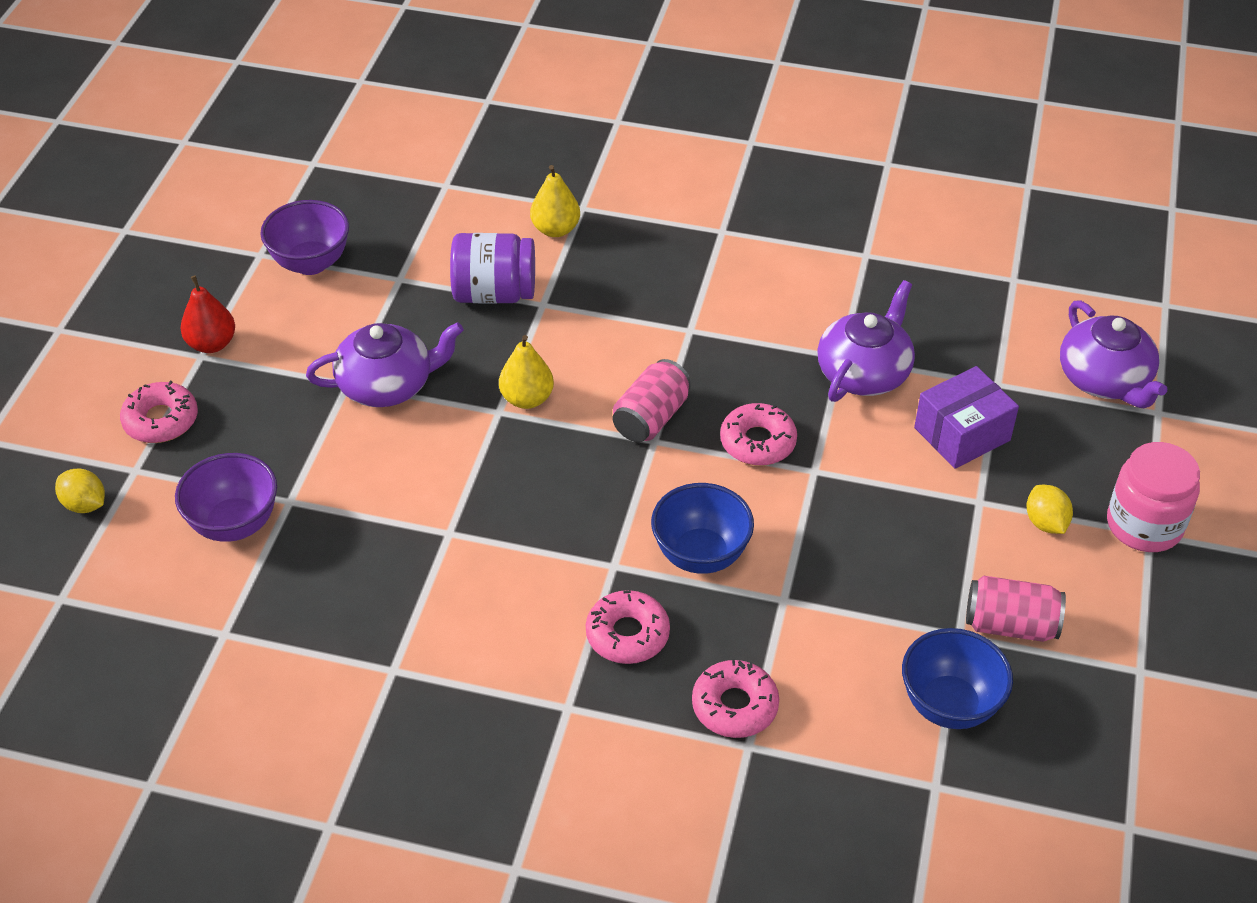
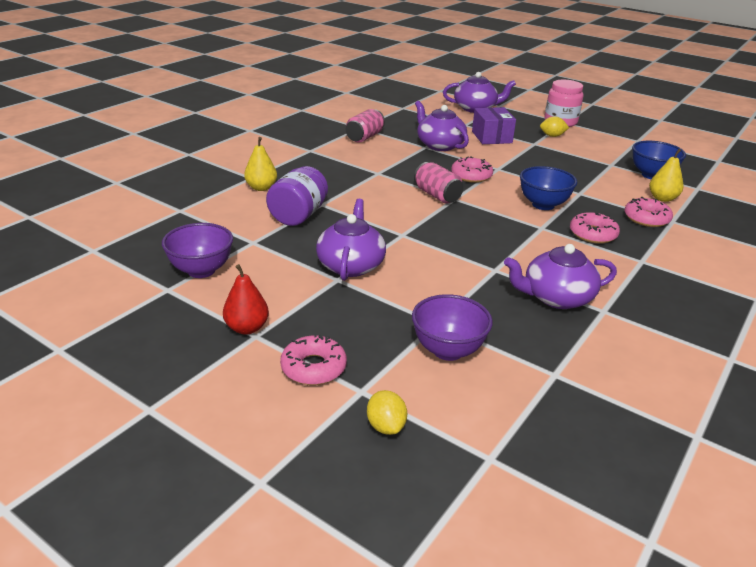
camera: 70 degrees left, 15 degrees down
yellow lemon [55,469,105,513] -> yellow lemon turned 75 degrees counterclockwise [367,390,407,435]
yellow pear [499,335,554,409] -> yellow pear moved to [649,149,684,202]
pink can [966,575,1066,642] -> pink can moved to [346,109,385,143]
none -> purple teapot [504,244,617,309]

